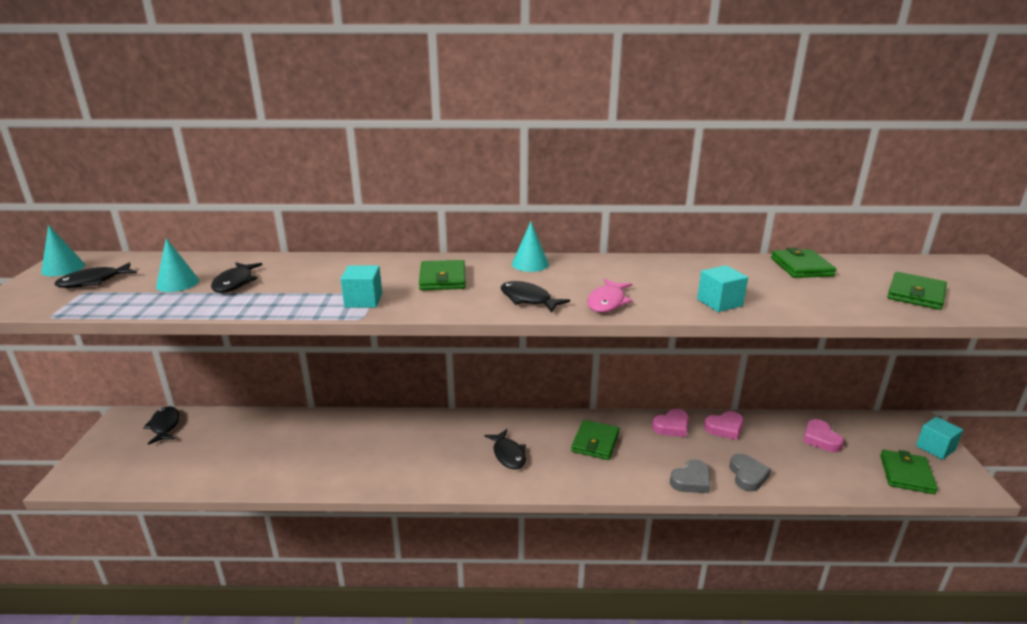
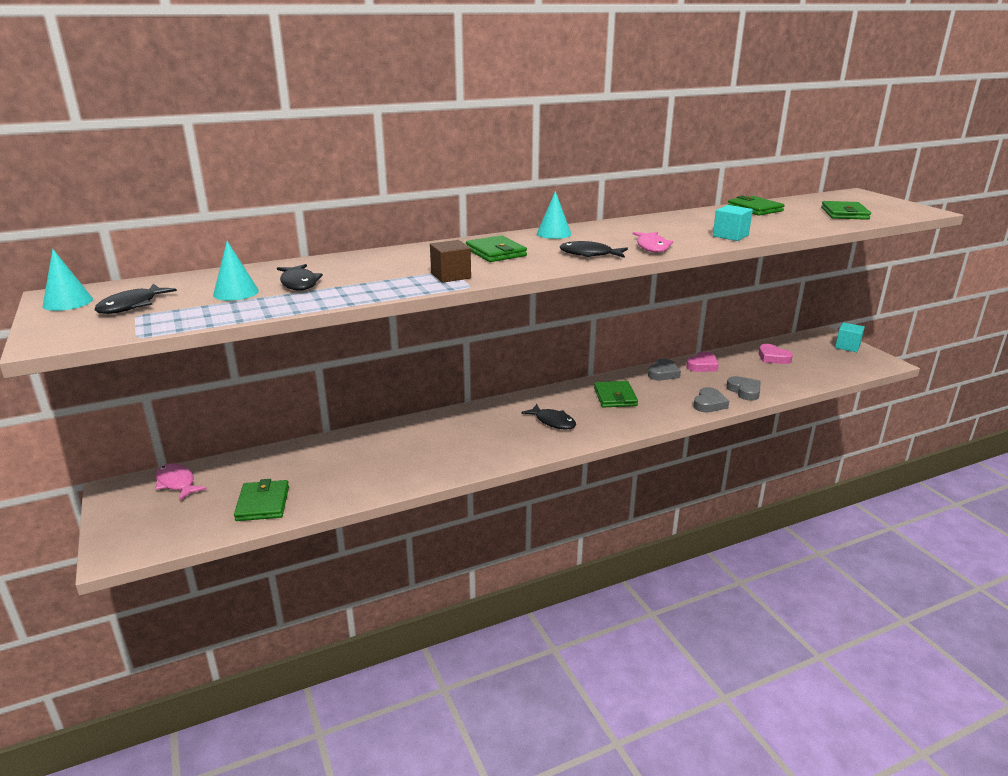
camera: 25 degrees left, 0 degrees up
black fish [143,406,179,445] -> pink fish [155,464,207,501]
turquoise cube [341,265,382,308] -> brown cube [430,240,471,283]
pink heart [652,409,689,437] -> grey heart [648,359,681,381]
green wallet [880,450,938,494] -> green wallet moved to [234,479,289,521]

